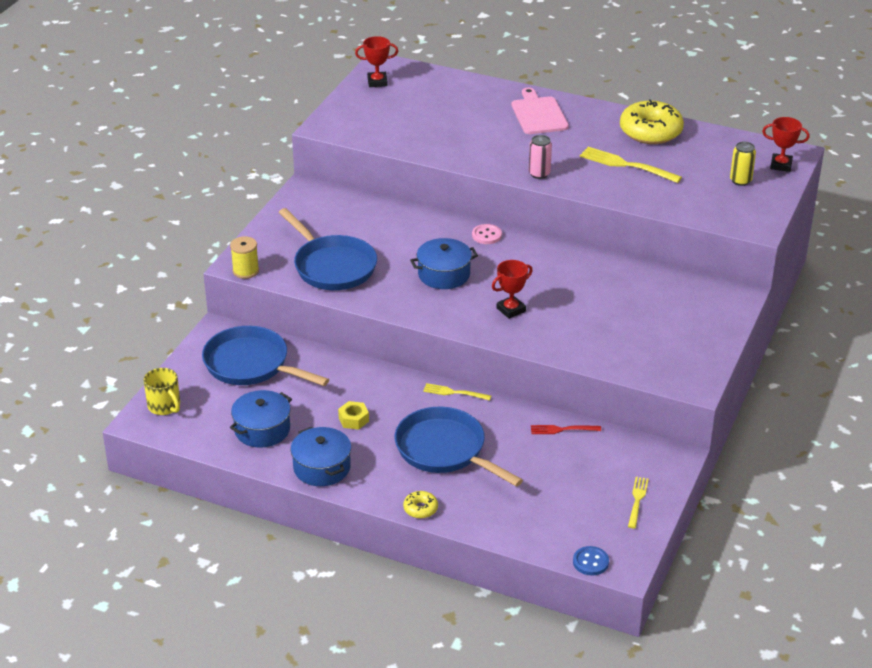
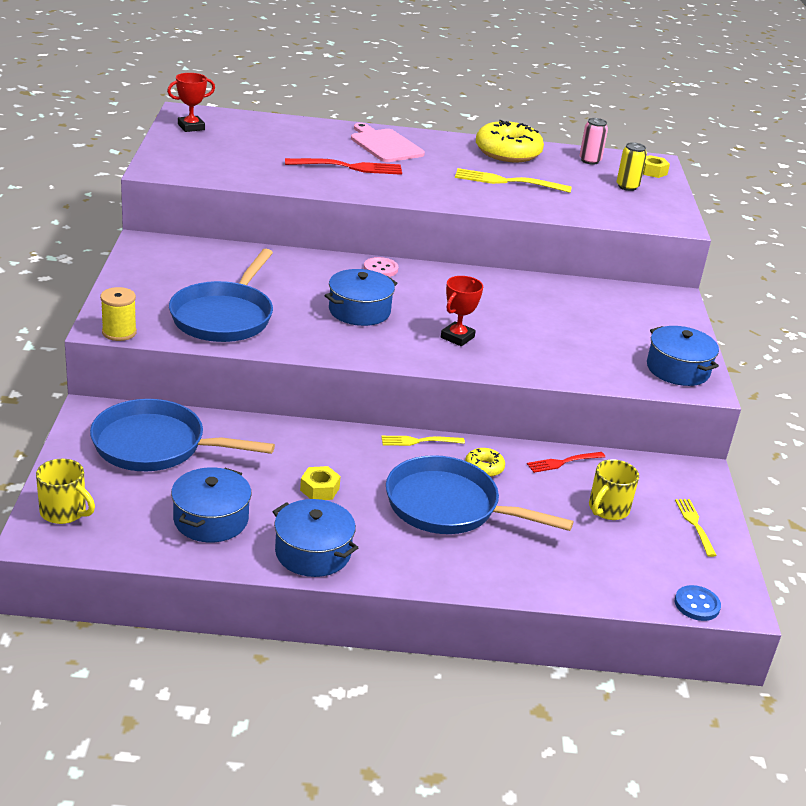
camera: 25 degrees left, 5 degrees down
blue pan [279,208,377,290] -> blue pan turned 75 degrees clockwise [169,249,273,342]
yellow donut [403,491,438,518] -> yellow donut moved to [465,448,505,477]
pink can [529,135,552,179] -> pink can moved to [579,118,608,165]
red trophy [762,117,810,172] -> yellow nut [643,155,670,178]
none -> red fork [285,158,402,175]
none -> yellow mug [589,459,639,520]
none -> blue pot [647,326,719,386]

